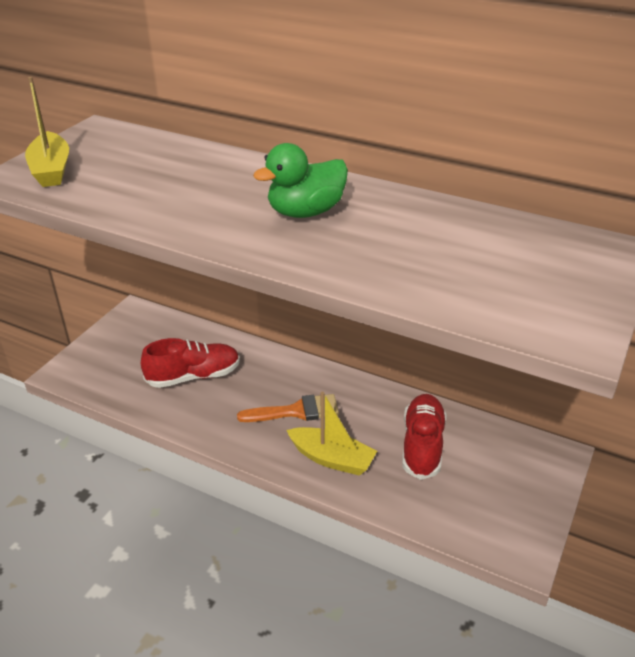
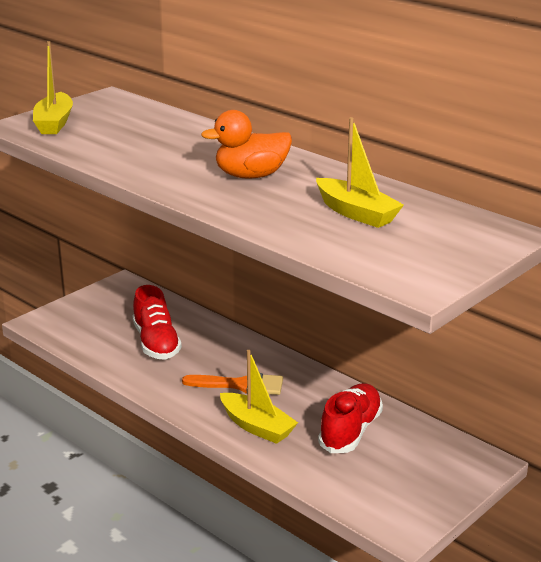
camera: 15 degrees right, 10 degrees down
red shoe [141,338,240,388] -> red shoe turned 75 degrees clockwise [133,285,182,360]
green duck [253,143,348,218] -> orange duck [201,110,292,178]
none -> yellow boat [316,117,404,228]

